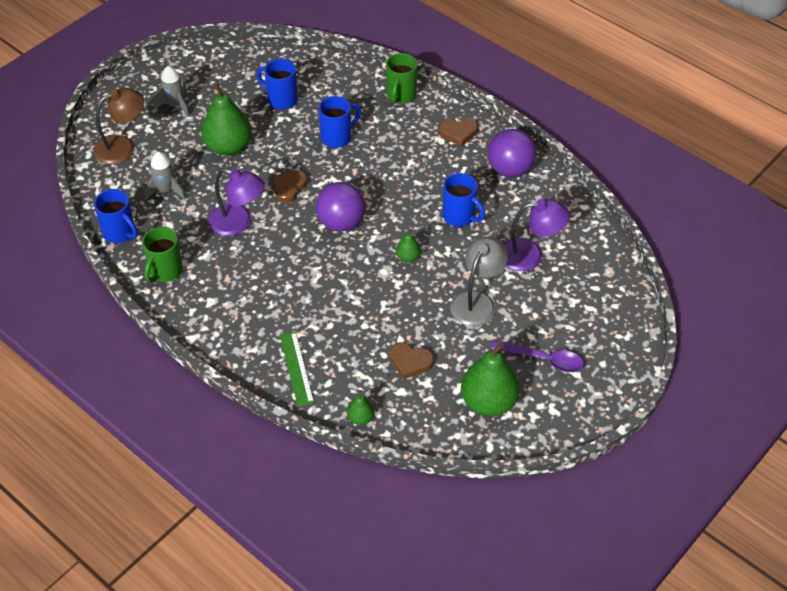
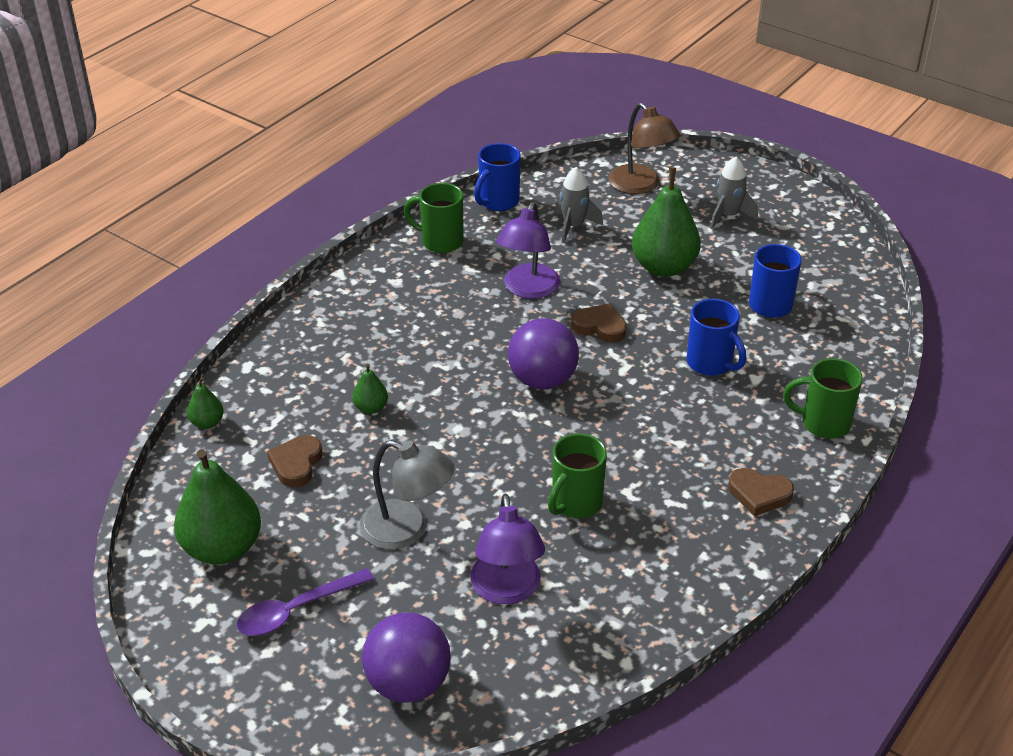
camera: 85 degrees right, 10 degrees down
green ruler [280,331,314,406] -> none
green pear [396,229,421,262] -> green pear moved to [352,364,388,414]
brown heart [439,118,478,146] -> brown heart turned 60 degrees counterclockwise [728,468,794,516]
blue mug [442,173,485,227] -> green mug [548,433,607,518]
purple ball [488,129,536,177] -> purple ball moved to [362,612,451,703]
purple spoon [491,340,584,372] -> purple spoon turned 45 degrees clockwise [237,568,374,636]

